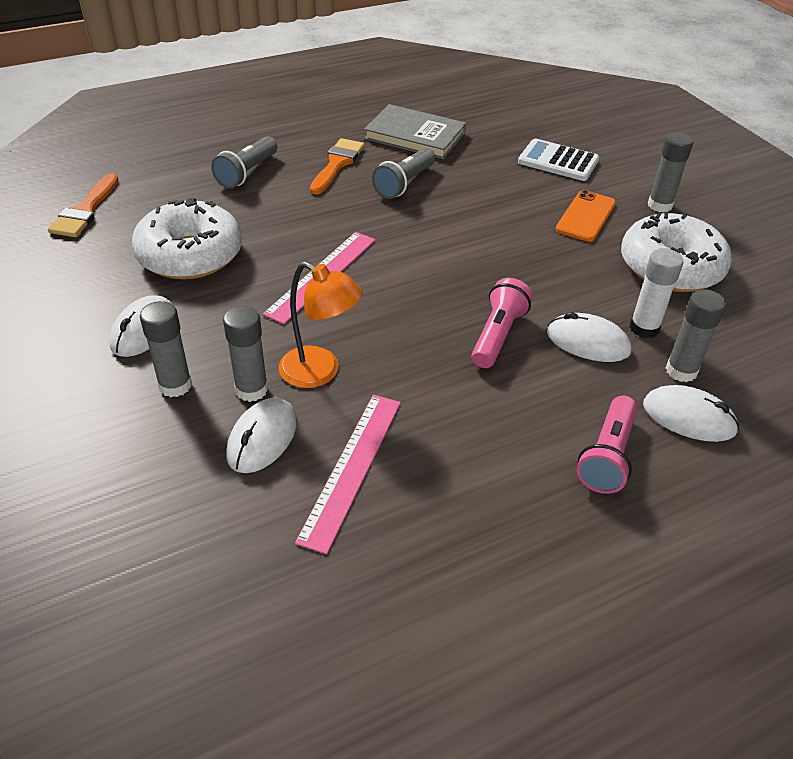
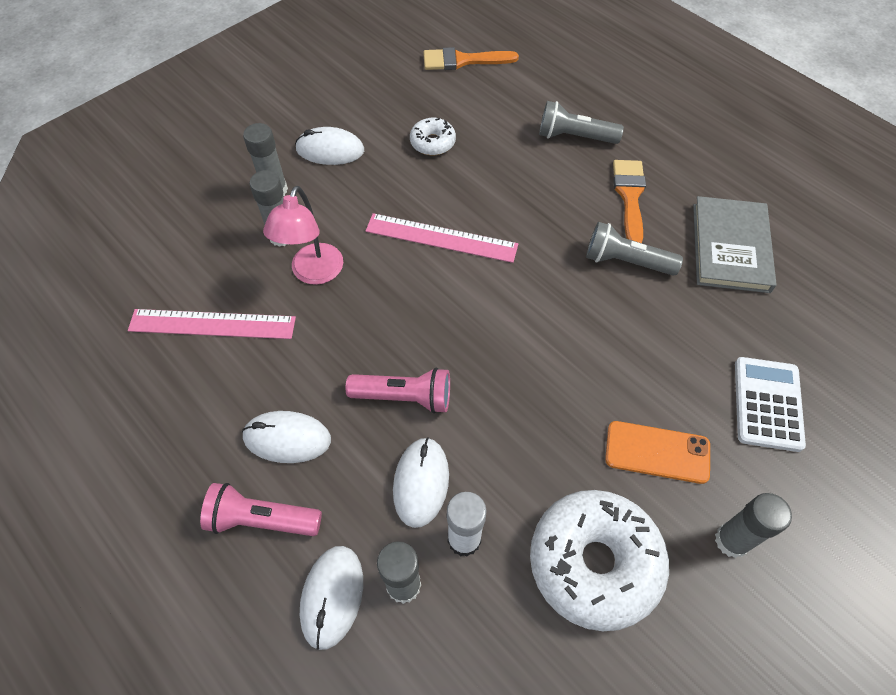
camera: 75 degrees right, 15 degrees up
white donut [132,198,242,280] -> white donut [410,118,456,155], size x0.49
white mouse [226,397,297,473] -> white mouse moved to [242,411,331,463]
orange lamp [279,262,363,388] -> pink lamp [263,186,343,285]
orange brush [310,138,365,195] -> orange brush turned 90 degrees counterclockwise [613,160,646,243]

